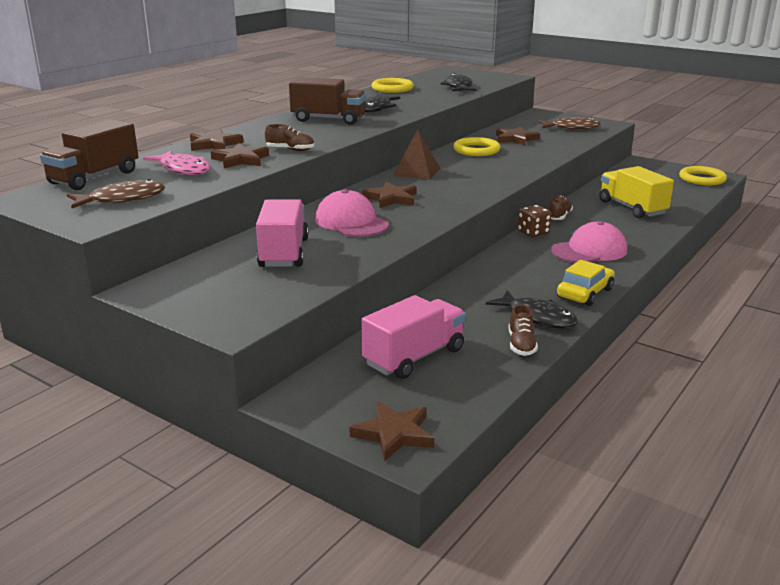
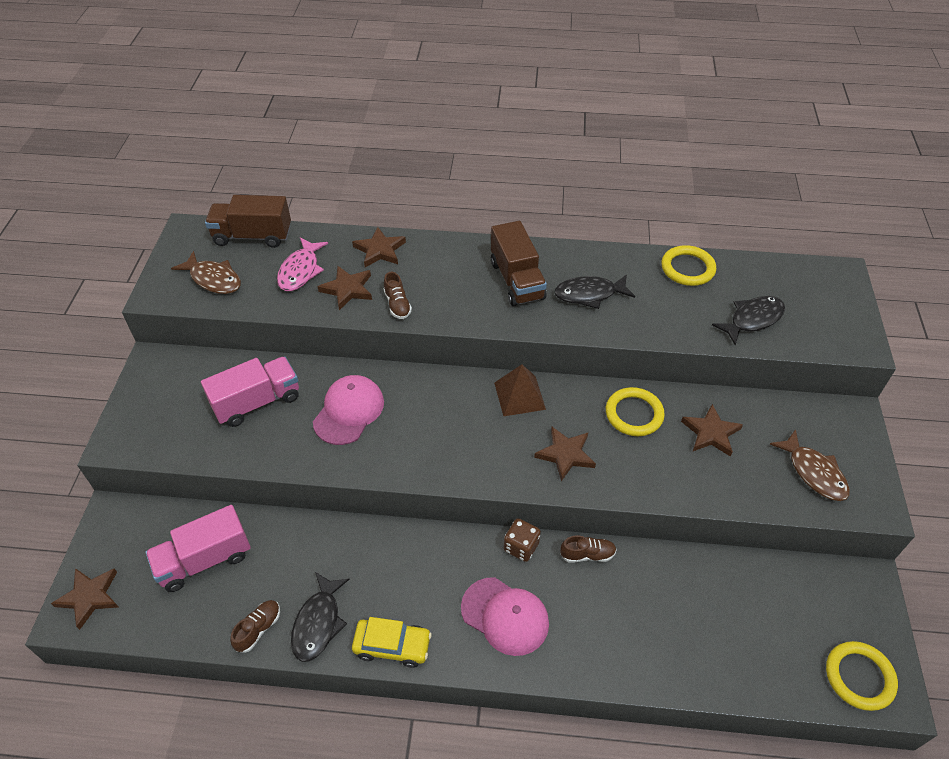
camera: 60 degrees right, 25 degrees up
pink truck [361,295,466,379] -> pink truck turned 135 degrees clockwise [145,505,251,592]
brown star [362,182,417,208] -> brown star moved to [534,427,596,481]
brown shoe [509,305,538,356] -> brown shoe turned 150 degrees clockwise [230,600,280,653]
yellow truck [599,166,674,218] -> none

